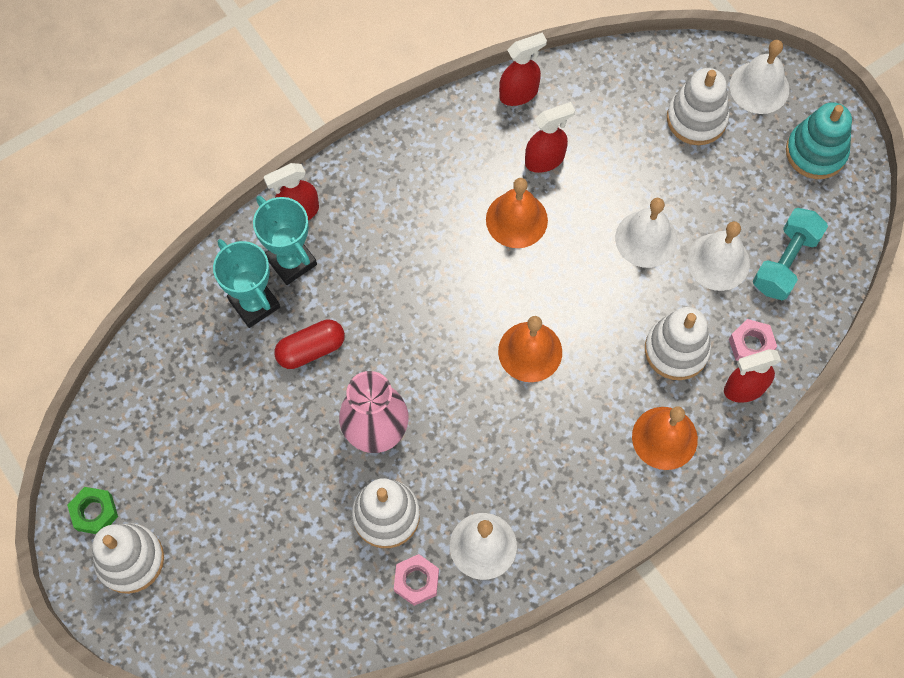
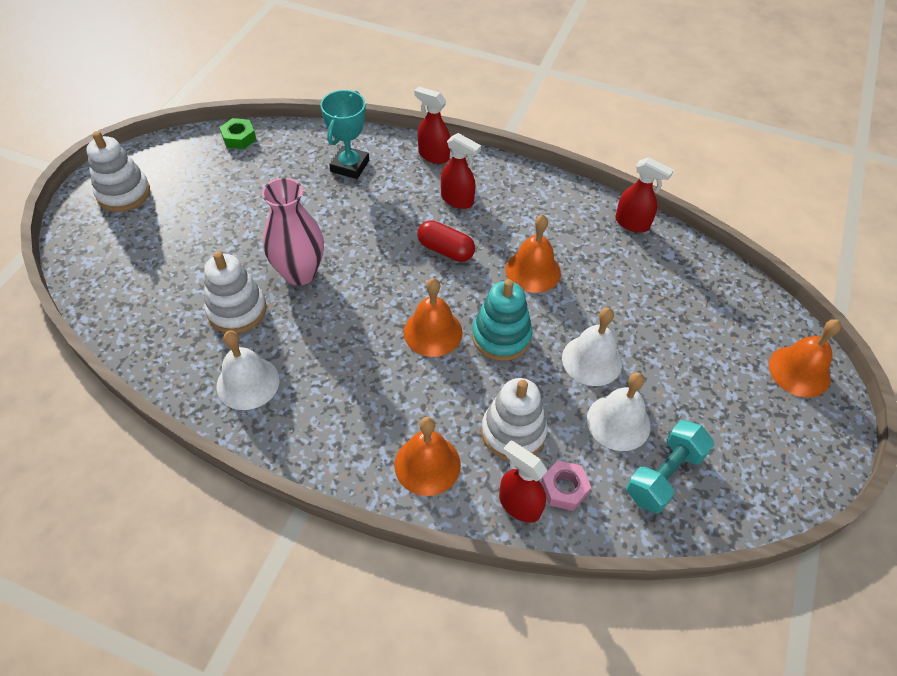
camera: 55 degrees right, 15 degrees down
green nut [67,487,118,534] -> green nut moved to [220,118,256,149]
turquoise trophy [253,196,317,285] -> none
red capsule [274,319,345,369] -> red capsule moved to [417,220,475,262]
pink nut [394,554,439,606] -> none
red spray bottle [525,102,575,173] -> red spray bottle moved to [441,133,481,209]
white stacking toy [667,68,729,145] -> none
white bell [730,40,789,114] -> orange bell [769,319,841,397]
turquoise dumbbell [753,208,828,300] -> turquoise dumbbell turned 45 degrees counterclockwise [626,420,714,514]
turquoise stacking toy [786,102,852,179] -> turquoise stacking toy moved to [472,279,532,361]

